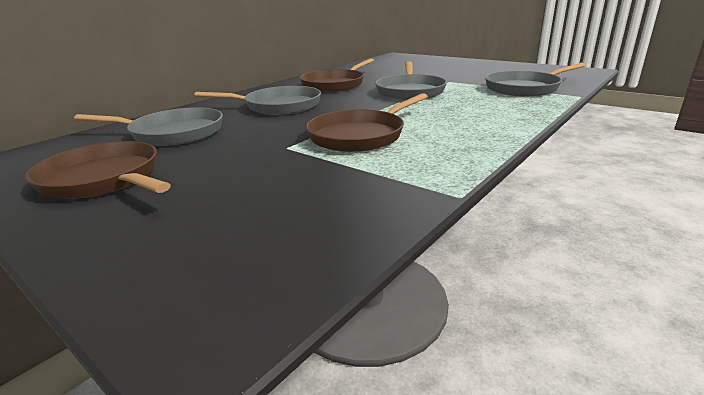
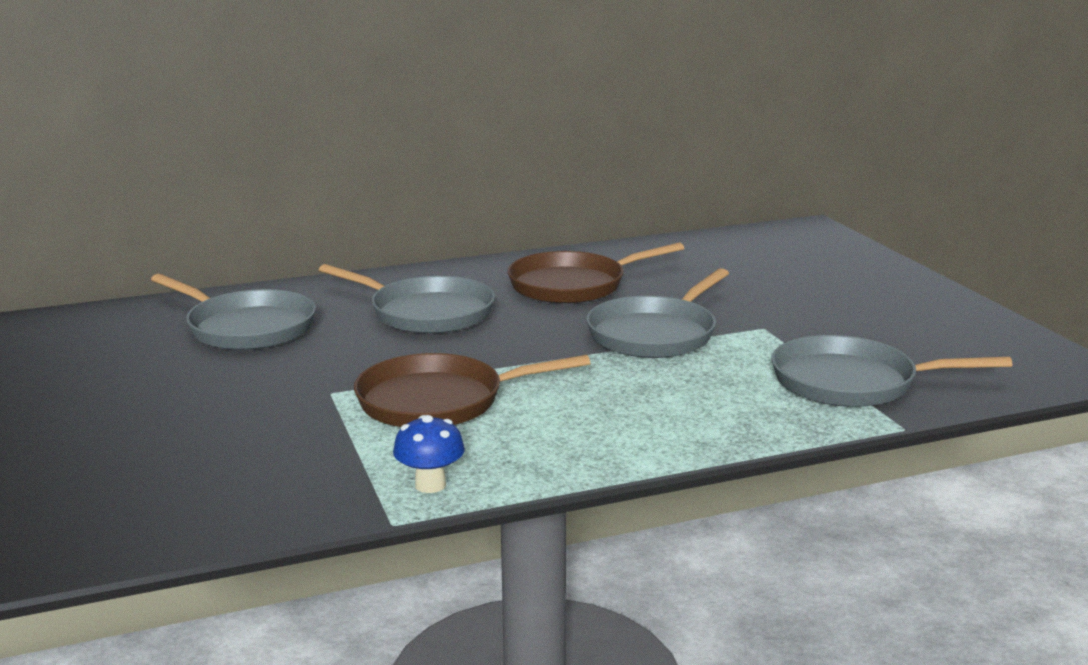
camera: 30 degrees right, 5 degrees down
brown pan [25,141,171,199] -> none
none -> blue mushroom [393,415,465,493]

